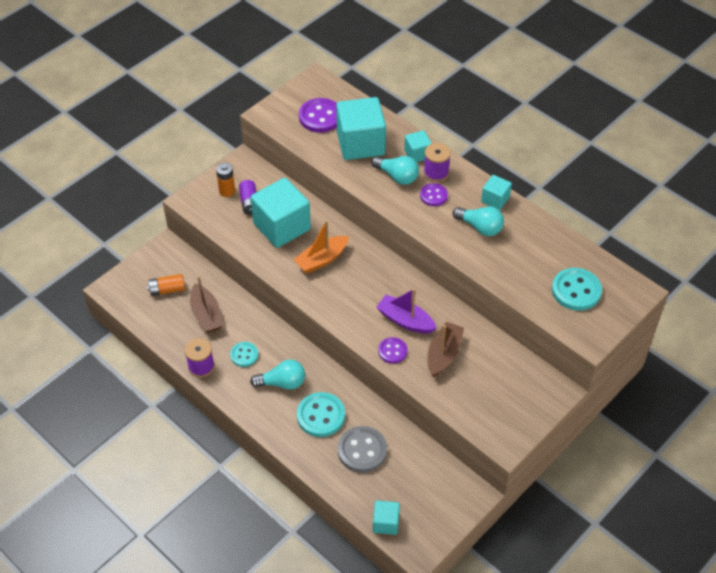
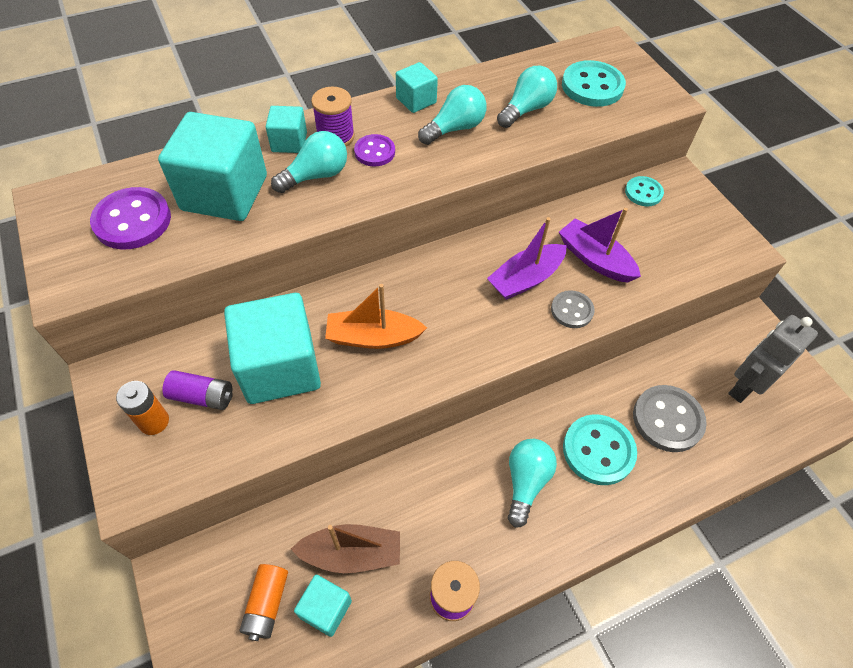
camera: 70 degrees left, 5 degrees up
turquoise button [230,342,258,367] -> turquoise button moved to [625,176,664,206]
orange boat [293,220,349,273] -> orange boat turned 105 degrees clockwise [325,284,427,349]
turquoise cube [373,501,400,535] -> turquoise cube moved to [294,575,352,637]
purple button [378,337,407,364] -> grey button [551,290,595,328]
brown boat [428,322,464,377] -> purple boat [559,208,641,283]
none -> turquoise light bulb [497,66,557,128]
none -> grey robot [728,315,818,403]

